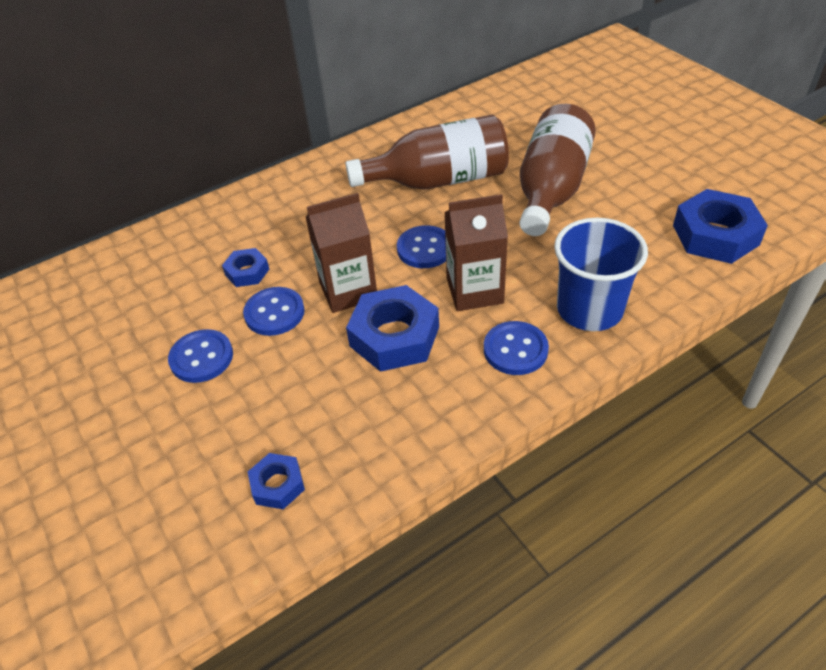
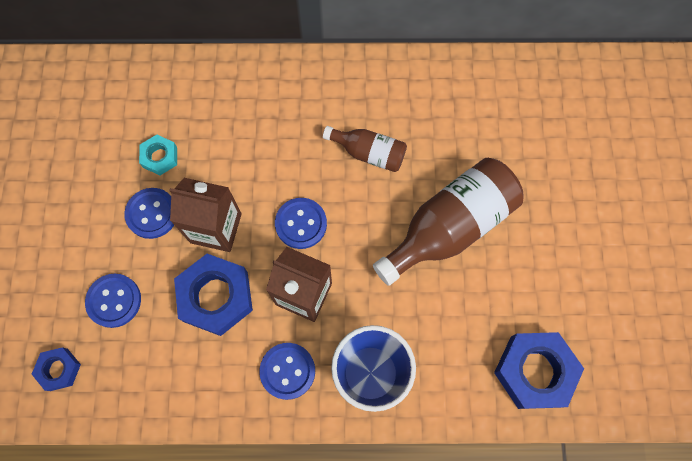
camera: 30 degrees right, 25 degrees up
blue button [168,329,233,383] -> blue button moved to [85,274,141,328]
blue nut [222,248,269,287] -> turquoise nut [139,135,177,175]
brown bottle [345,115,509,190] -> brown bottle [323,126,407,172], size x0.54

